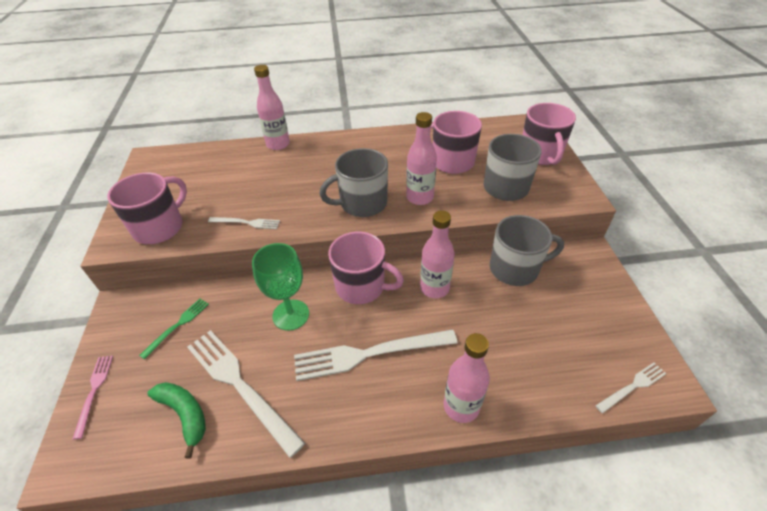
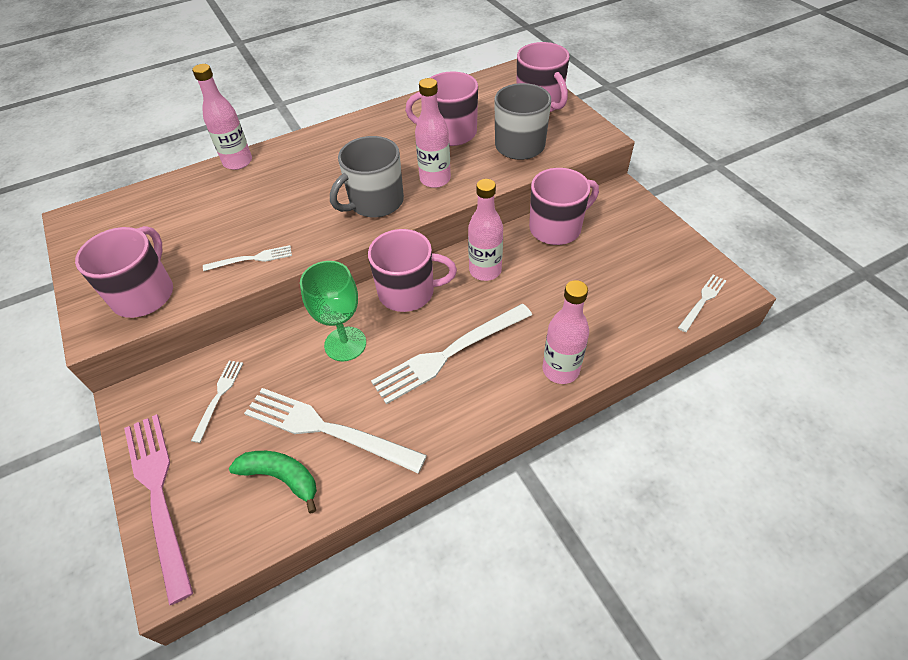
camera: 20 degrees left, 5 degrees up
pink fork [73,356,113,439] -> pink fork [124,414,193,605], size x1.97
green fork [139,299,209,359] -> white fork [191,361,243,443]
grey mug [490,215,564,286] -> pink mug [529,168,599,245]

